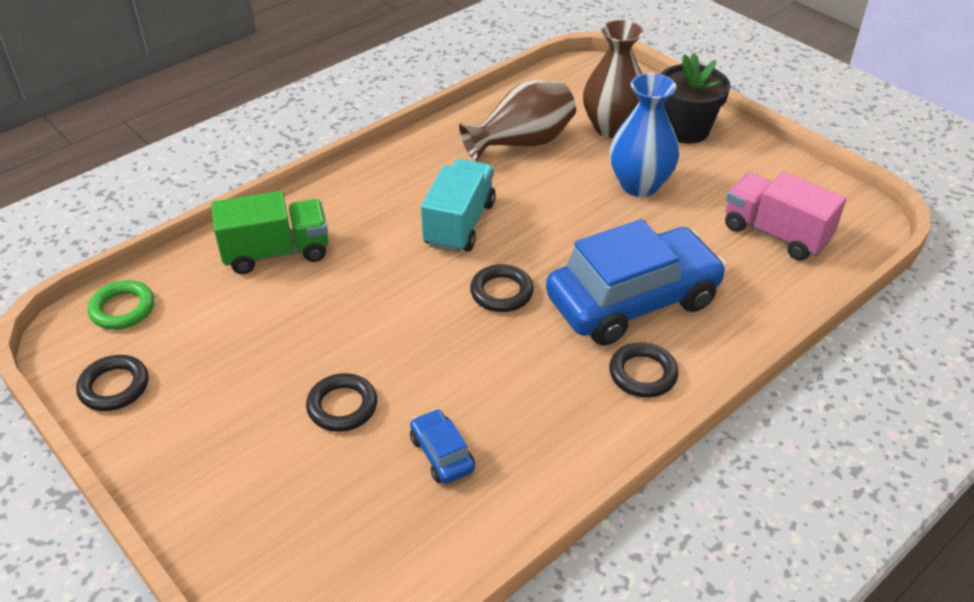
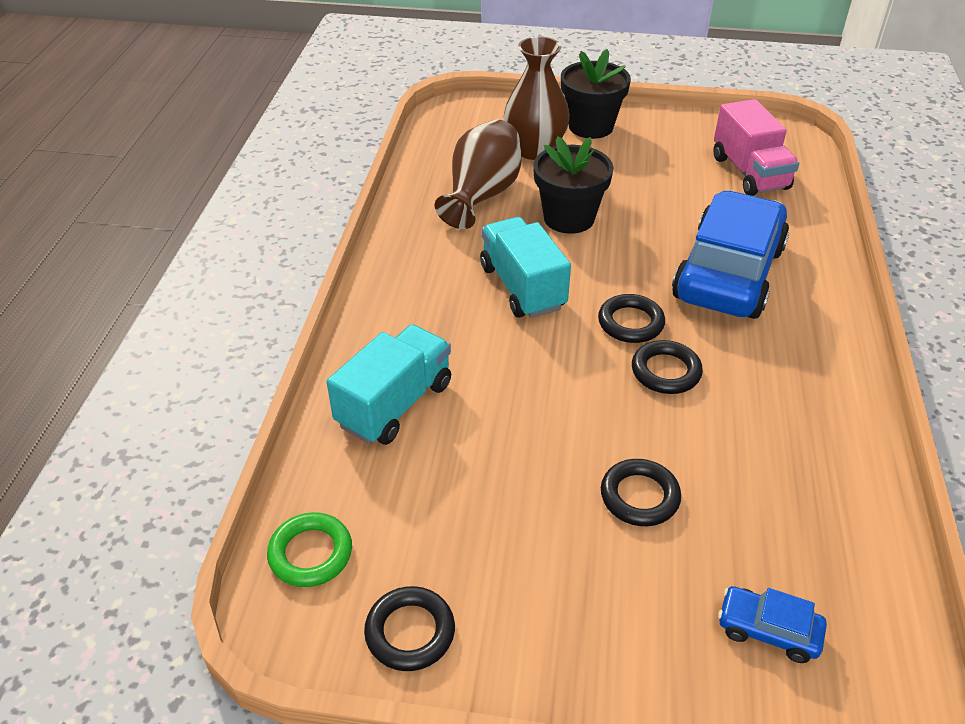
camera: 40 degrees left, 0 degrees up
green truck [211,191,328,274] -> turquoise truck [326,324,451,445]
blue car [410,409,475,484] -> blue car moved to [718,586,827,663]
blue vase [609,73,679,197] -> none
black ring [609,342,679,398] -> black ring moved to [632,340,703,394]
pink truck [725,172,846,261] -> pink truck turned 105 degrees counterclockwise [713,99,799,196]
none -> black flower pot [533,136,614,234]

